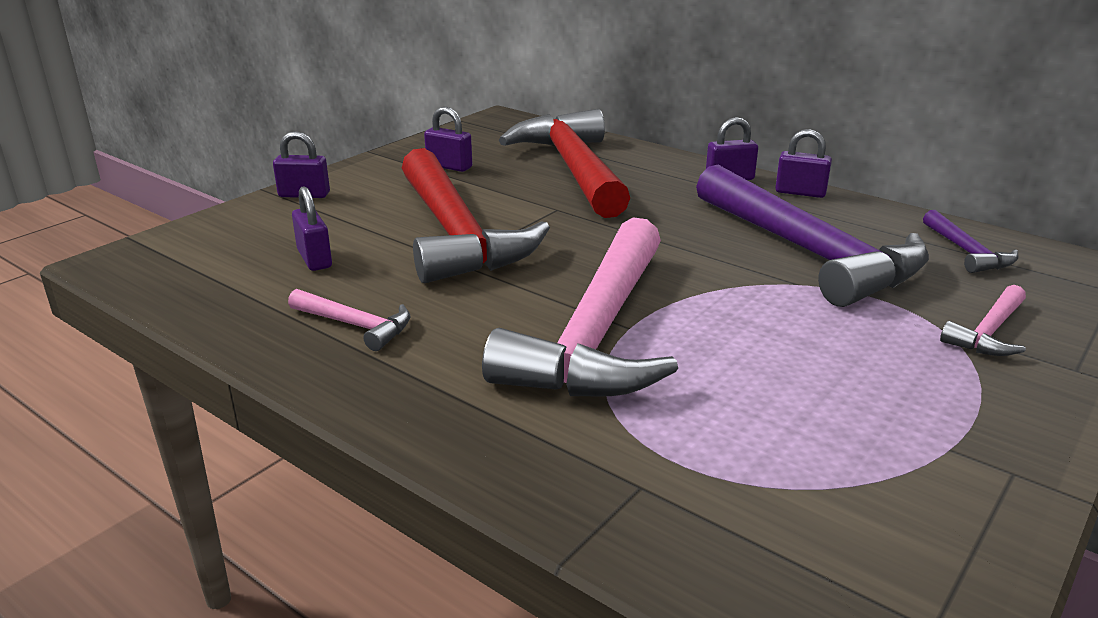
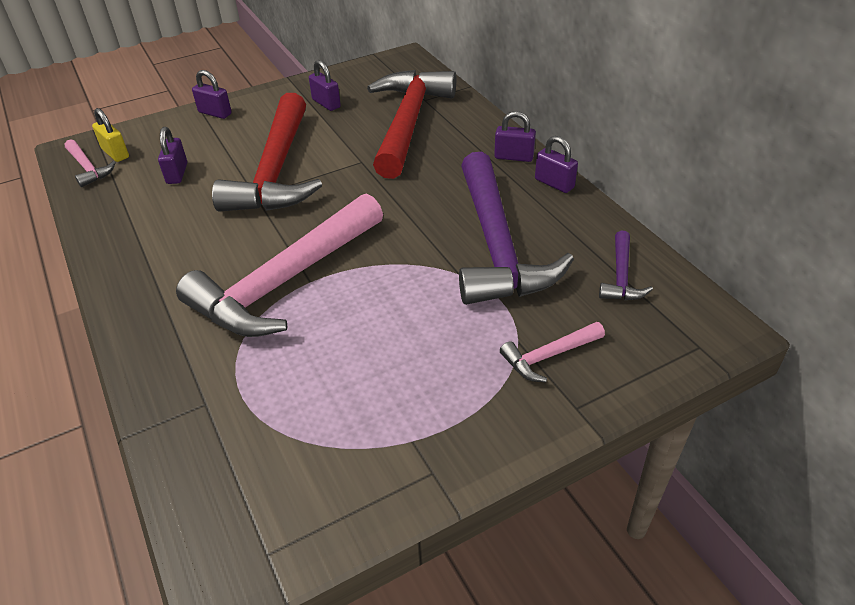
camera: 25 degrees right, 15 degrees up
pink hammer [288,289,410,351] -> pink hammer moved to [65,139,116,187]
none -> yellow padlock [92,108,129,162]

